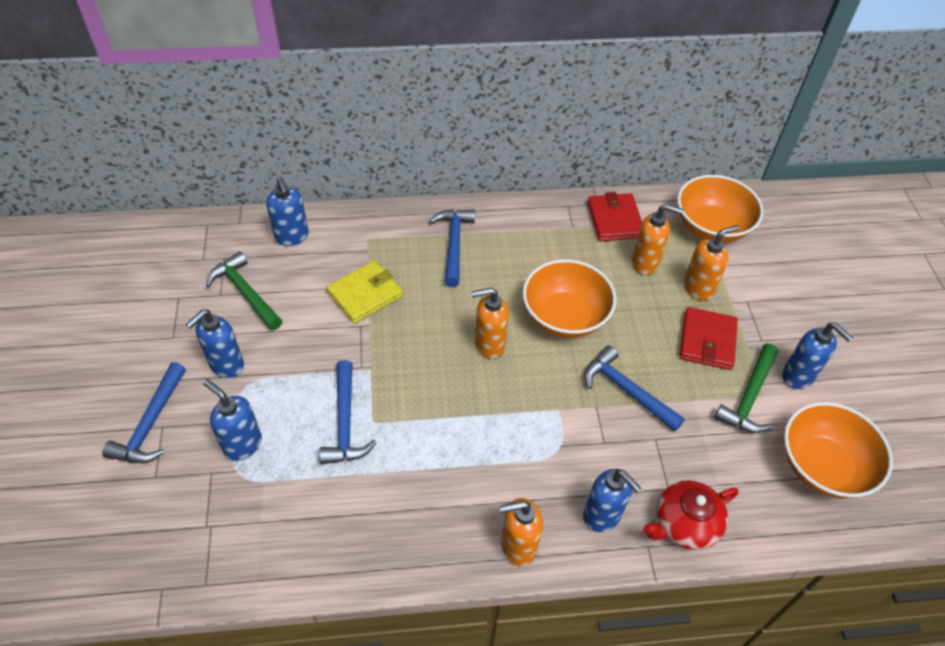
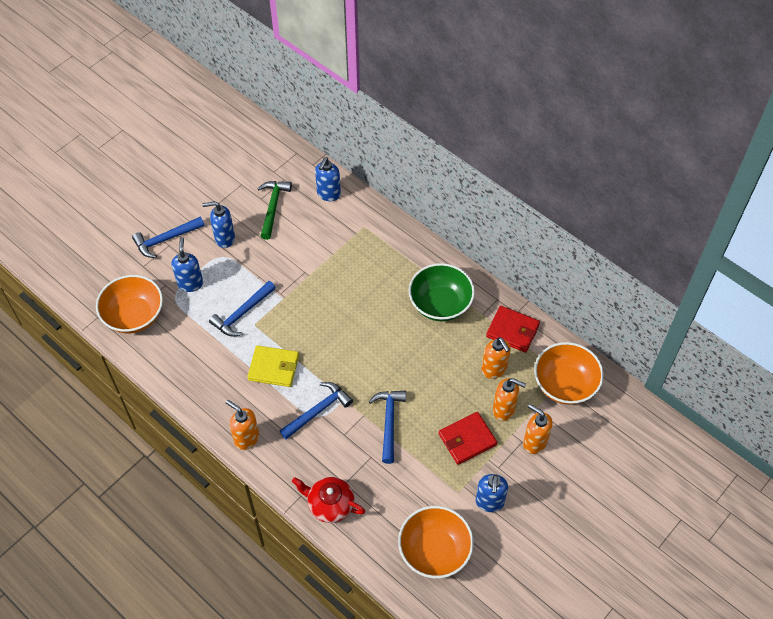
camera: 50 degrees right, 5 degrees up
yellow wallet [326,261,403,324] -> yellow wallet moved to [247,345,299,387]
blue hammer [429,209,475,287] -> blue hammer moved to [280,382,353,439]
orange soap dispenser [471,287,509,359] -> orange soap dispenser moved to [523,404,553,454]
orange bowl [523,259,616,338] -> orange bowl moved to [96,275,163,333]
blue soap dispenser [583,469,641,532] -> none
red wallet [587,192,642,241] -> red wallet turned 75 degrees clockwise [486,306,540,353]
green hammer [714,344,778,433] -> none
none -> green bowl [409,263,475,321]

